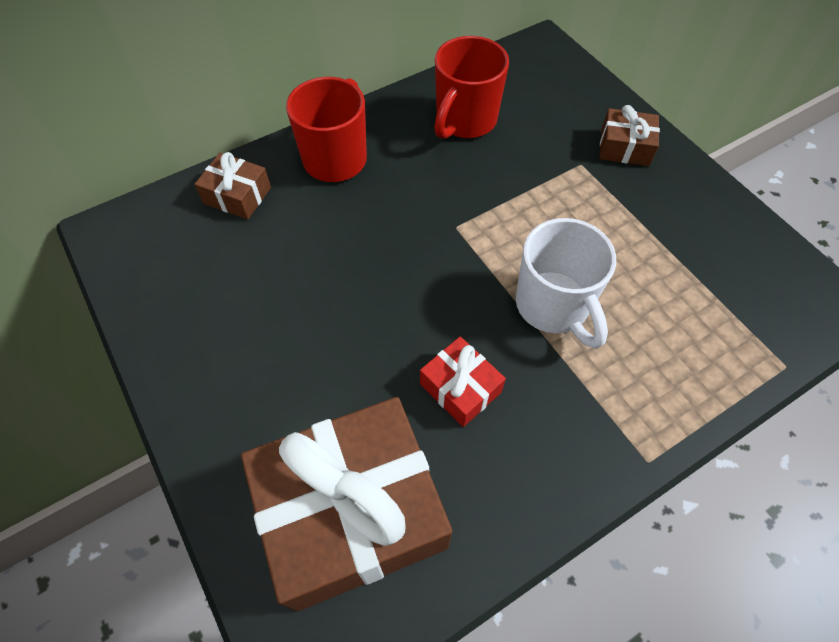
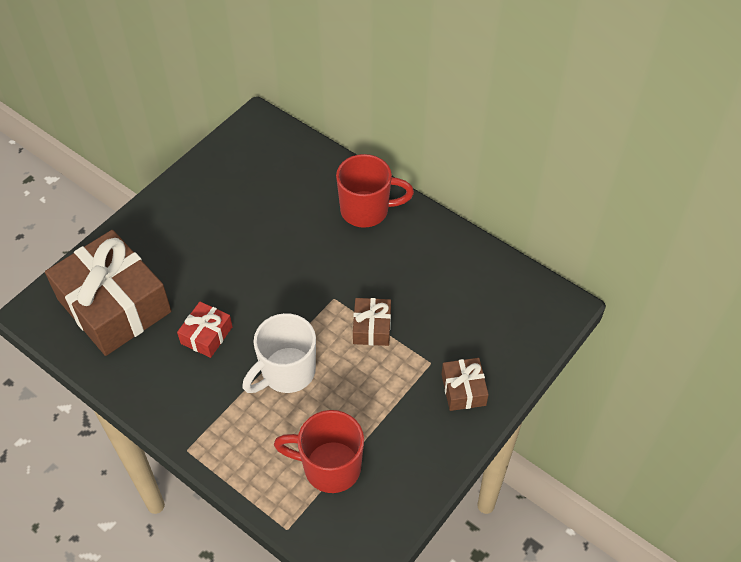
camera: 70 degrees right, 5 degrees down
brown gift [194,152,271,219] -> brown gift moved to [353,298,391,346]
red mug [434,36,509,139] -> red mug moved to [274,410,364,493]

